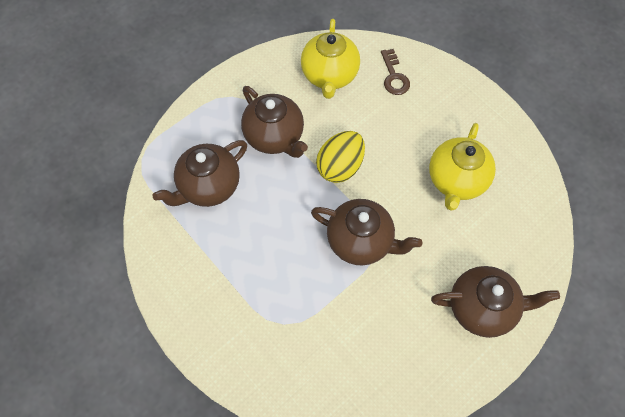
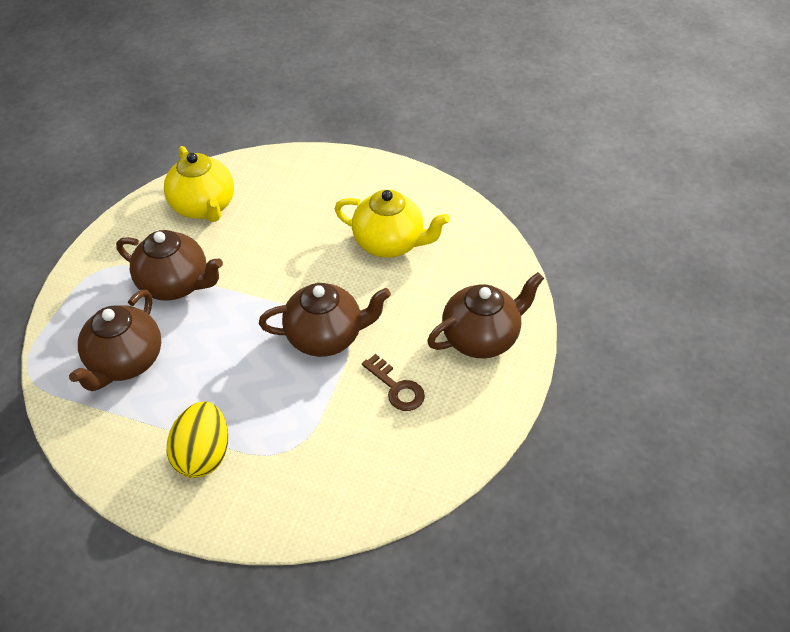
camera: 30 degrees left, 15 degrees down
yellow egg [316,131,365,183] -> yellow egg moved to [167,402,228,478]
brown key [381,49,410,95] -> brown key moved to [362,354,425,411]
yellow teapot [429,123,496,211] -> yellow teapot turned 60 degrees counterclockwise [335,190,450,258]

